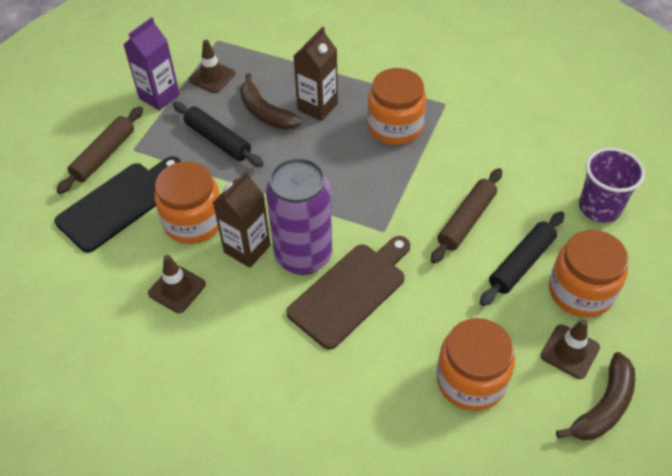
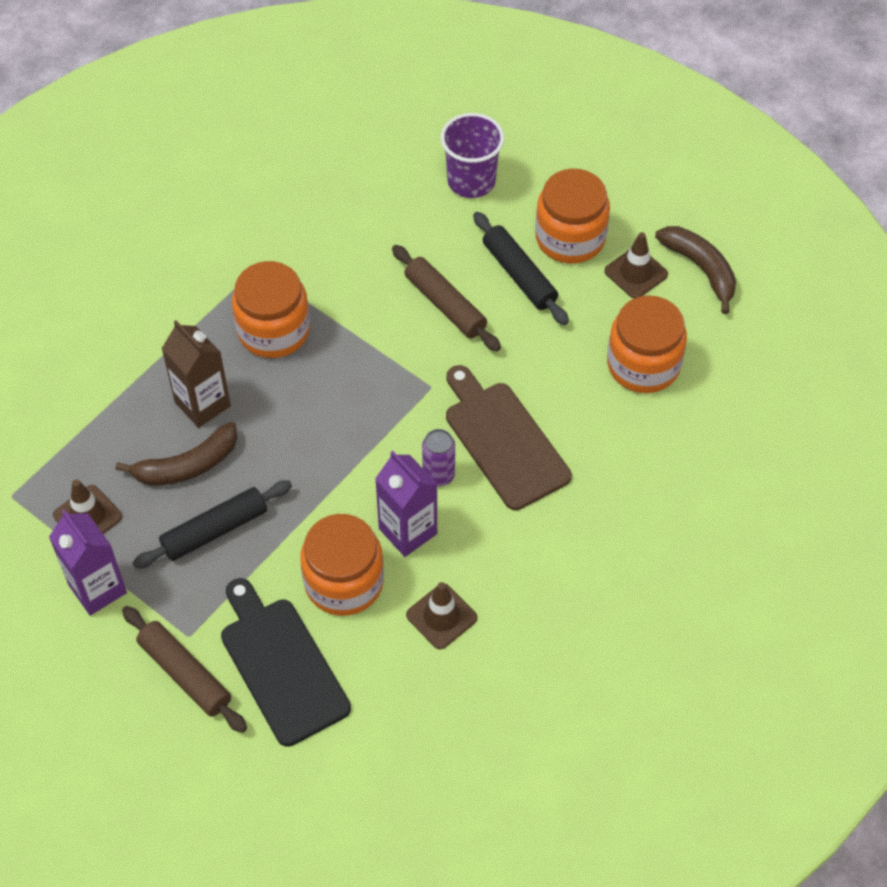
camera: 75 degrees left, 5 degrees up
brown carton [213,170,271,268] -> purple carton [375,451,437,557]
purple can [266,158,332,275] -> purple can [422,429,455,486], size x0.46

